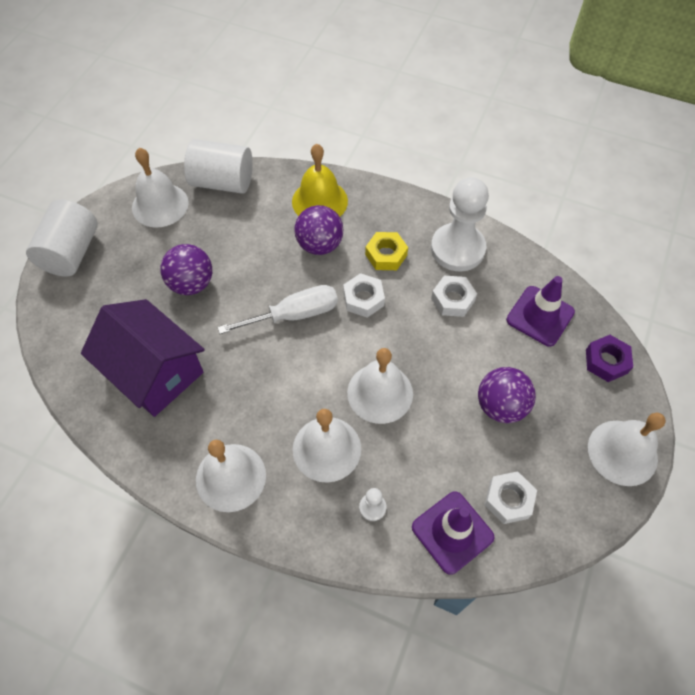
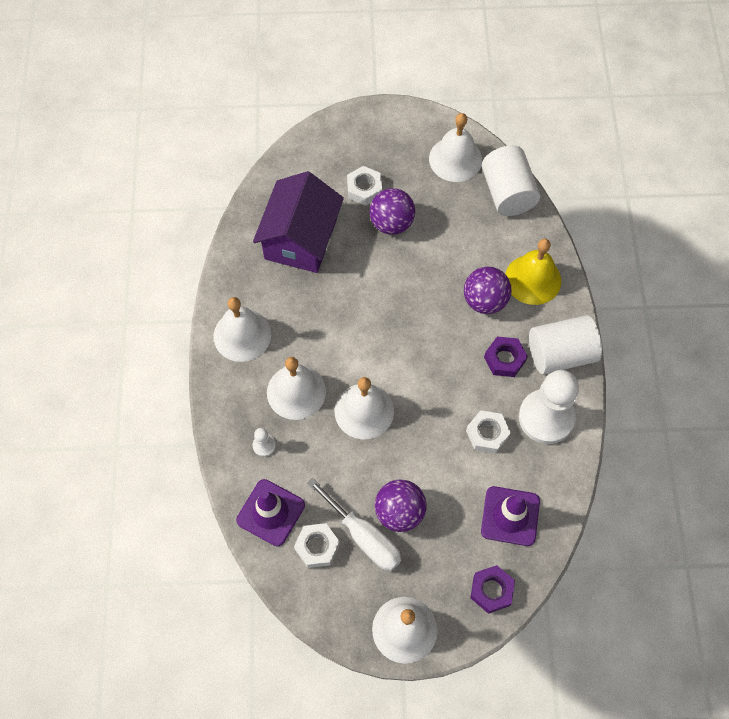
camera: 65 degrees right, 5 degrees up
white cylinder [26,199,98,277] -> white cylinder moved to [529,315,602,374]
white screwdriver [217,285,338,334] -> white screwdriver moved to [307,478,402,571]
white nut [343,273,385,318] -> white nut moved to [347,166,382,206]
yellow nut [365,232,408,270] -> purple nut [484,336,528,377]

